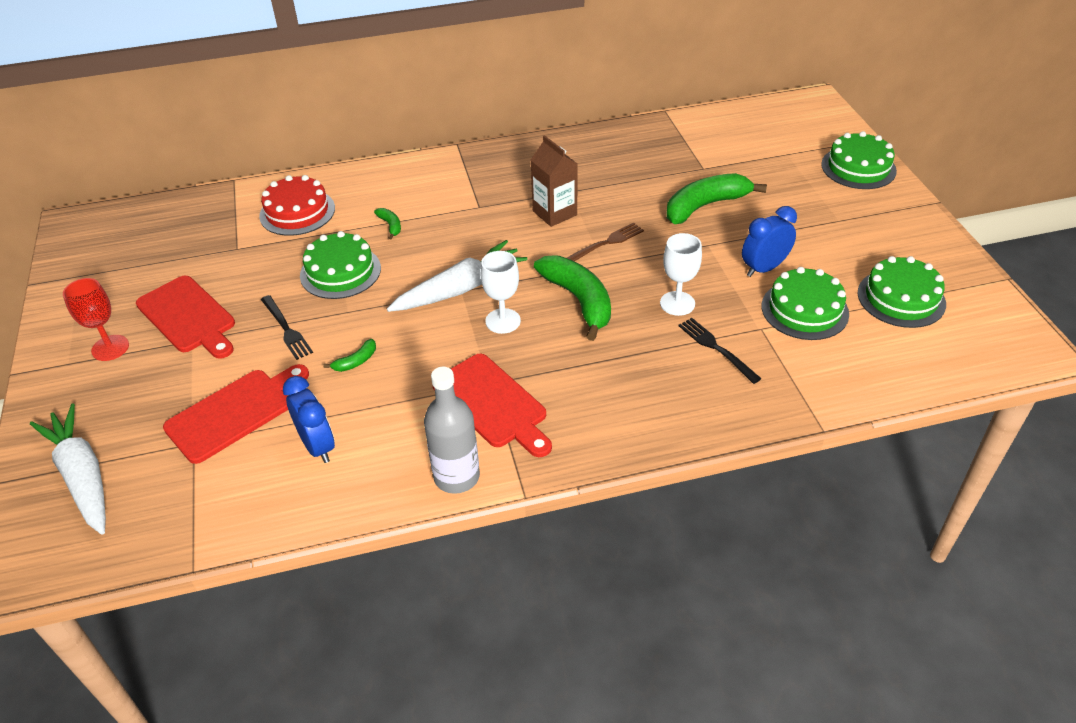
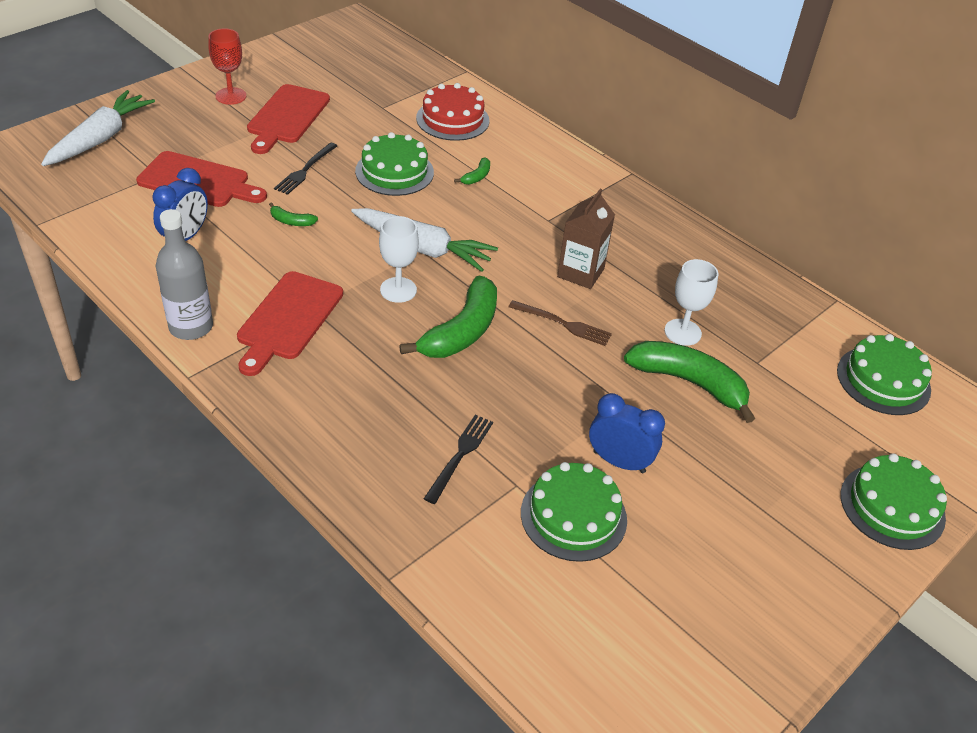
camera: 55 degrees right, 0 degrees up
white goblet [660,233,702,316] -> white goblet moved to [665,259,718,346]
green cake [858,256,946,328] -> green cake moved to [837,334,932,415]

